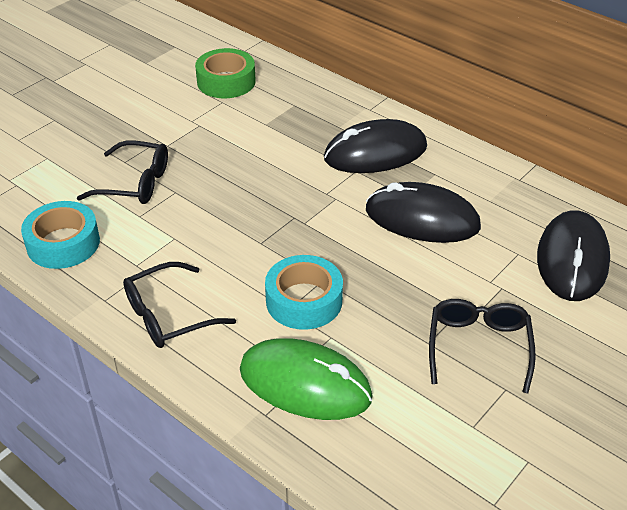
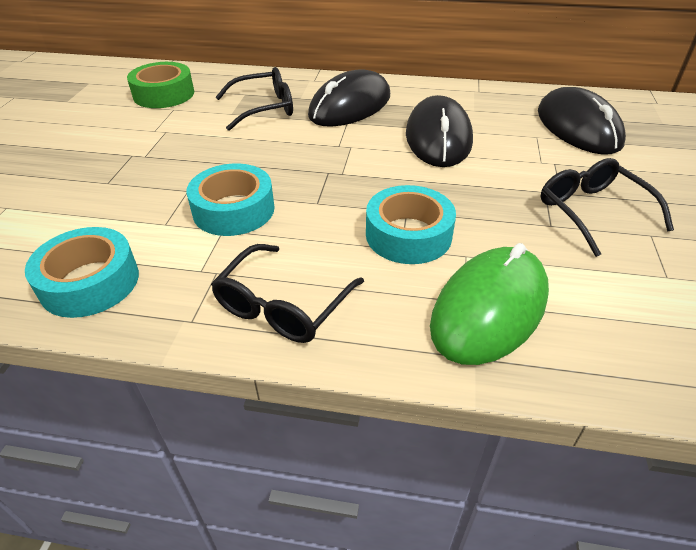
camera: 30 degrees left, 0 degrees up
black glasses [77,141,168,204] -> black glasses moved to [216,67,293,131]
green mouse [240,338,373,420] -> green mouse turned 45 degrees counterclockwise [430,243,549,365]
black mouse [366,182,481,243] -> black mouse turned 75 degrees counterclockwise [406,95,473,167]
none -> turquoise tape [187,164,275,236]

